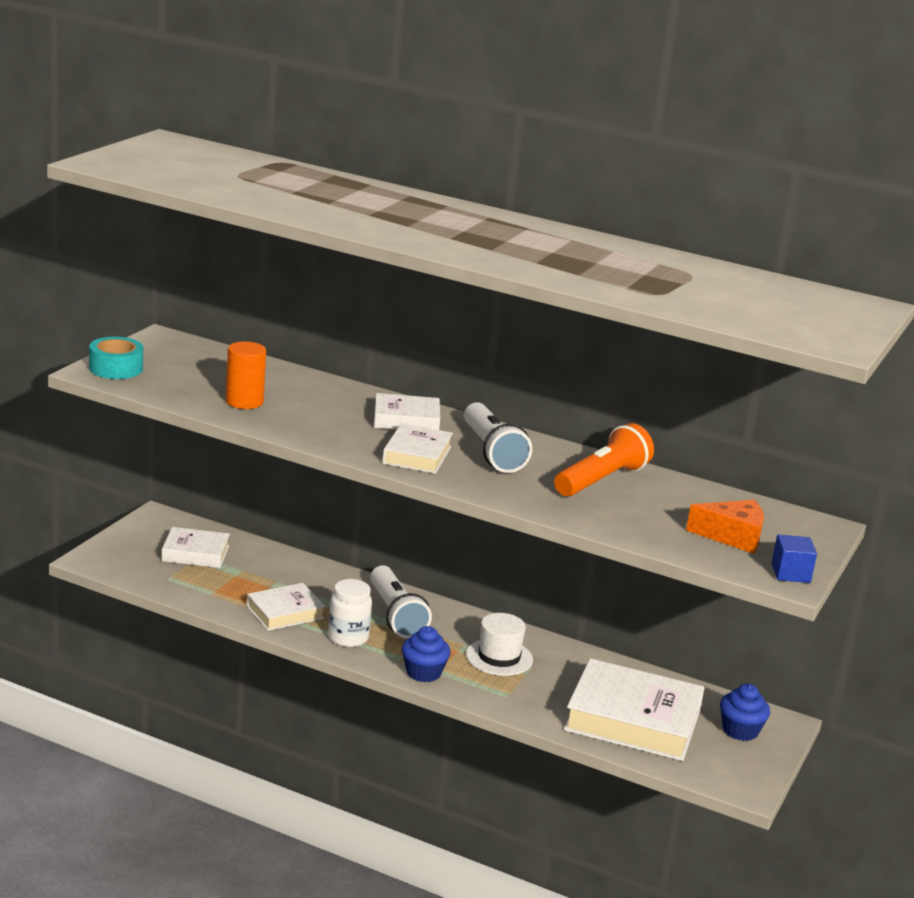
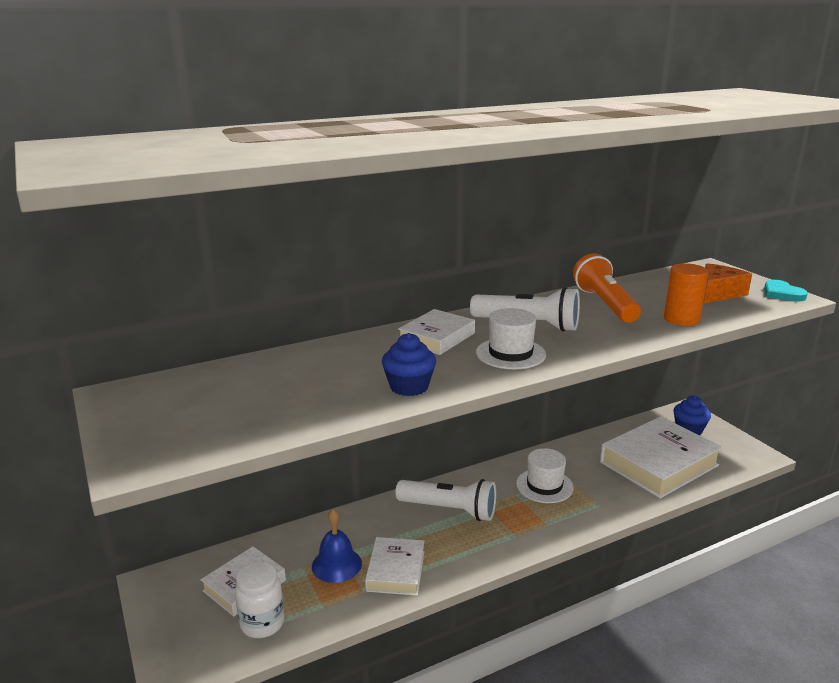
camera: 50 degrees left, 0 degrees up
turquoise tape [89,337,143,379] -> none
orange cylinder [226,341,266,409] -> orange cylinder moved to [664,263,708,326]
white jar [328,579,372,647] -> white jar moved to [235,562,284,638]
white book [382,423,453,474] -> white hat [476,308,546,369]
blue cupcake [402,626,451,682] -> blue cupcake moved to [382,333,436,396]
blue cube [771,535,817,583] -> turquoise heart [764,280,808,301]
none -> blue bell [312,509,362,583]

